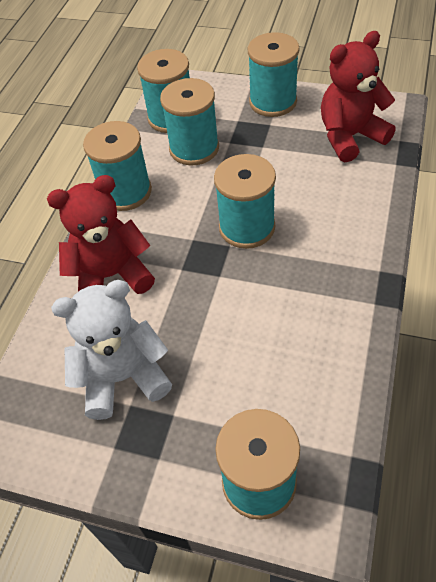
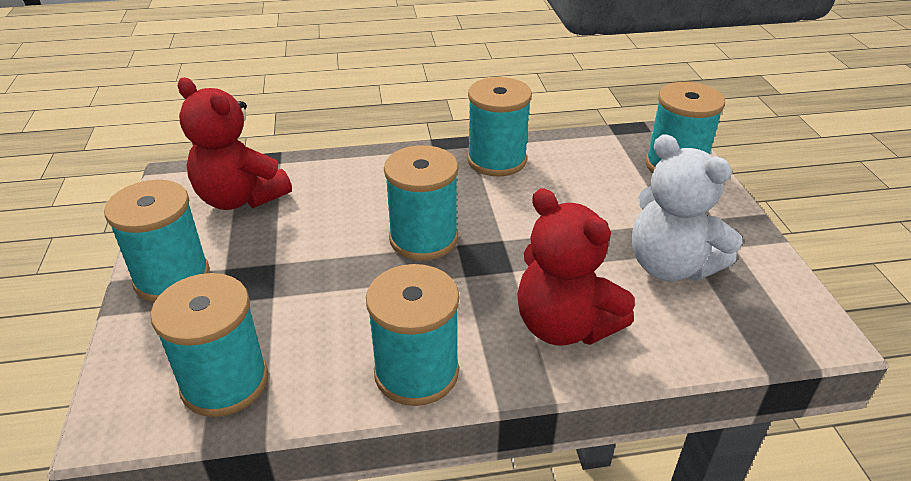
camera: 120 degrees left, 15 degrees down
turquoise spool [160,78,219,165] -> turquoise spool moved to [467,77,532,176]

